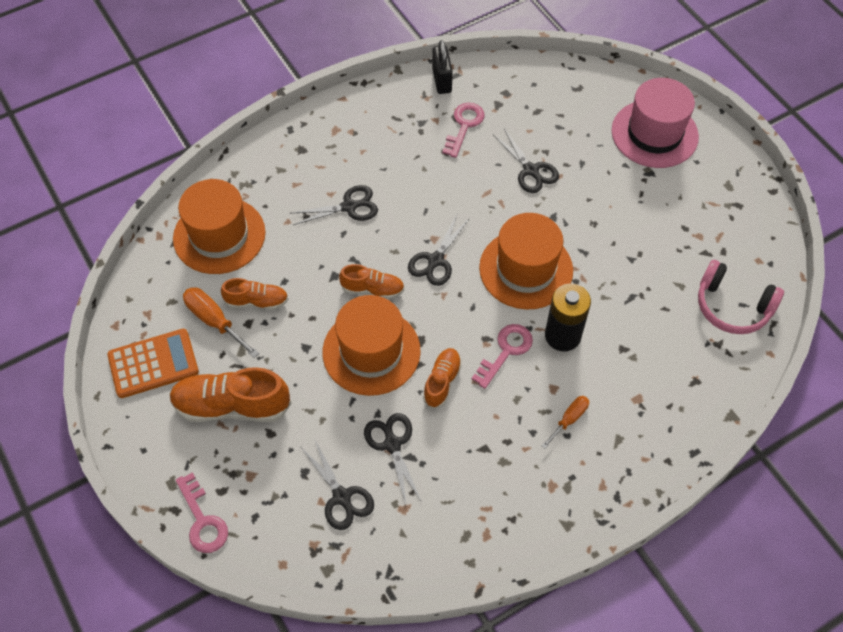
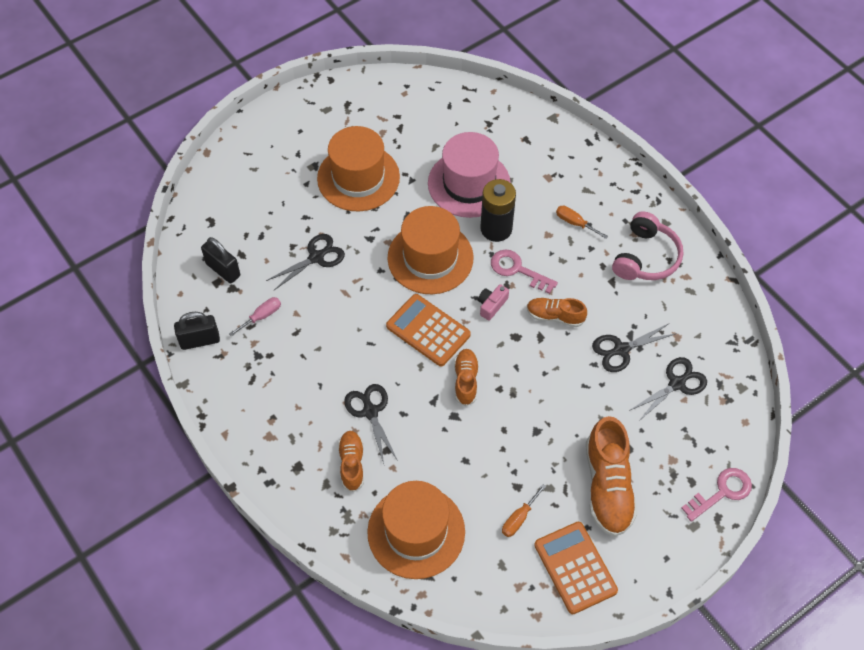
camera: 95 degrees left, 0 degrees up
orange screwdriver [183,287,259,358] -> orange screwdriver [502,484,546,537], size x0.64
orange shoe [221,278,288,310] -> orange shoe moved to [338,431,364,492]
orange hat [322,295,421,396] -> orange hat moved to [317,126,400,211]
black scissors [408,215,470,286] -> orange calculator [386,294,471,366]
pink key [442,103,485,158] -> pink screwdriver [229,297,281,336]
pink hat [611,78,699,168] -> pink hat moved to [428,132,511,218]
pink headphones [698,260,784,334] -> pink headphones moved to [612,211,683,280]
none -> black padlock [201,237,240,284]
none -> pink camera [478,284,509,321]

